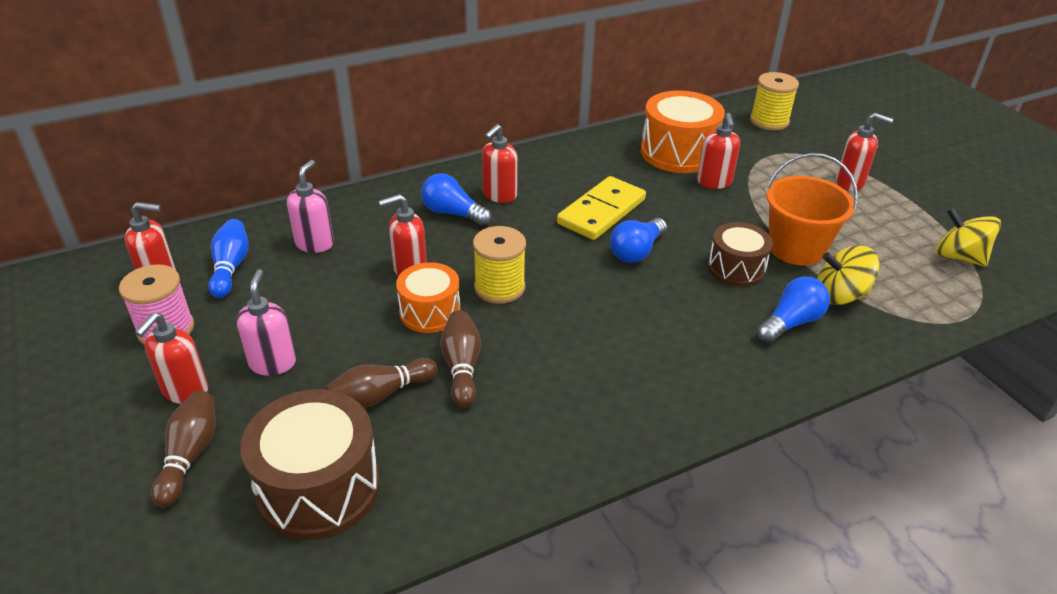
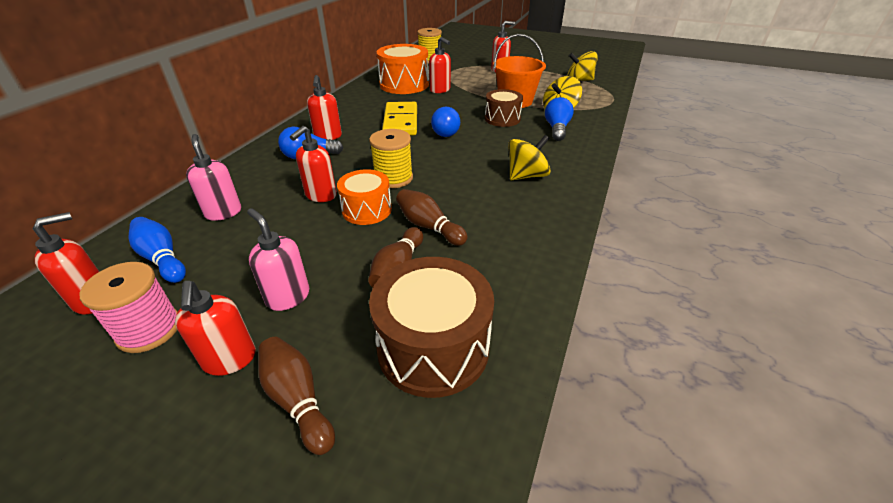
camera: 40 degrees left, 0 degrees up
none -> yellow spinning top [508,135,551,180]

